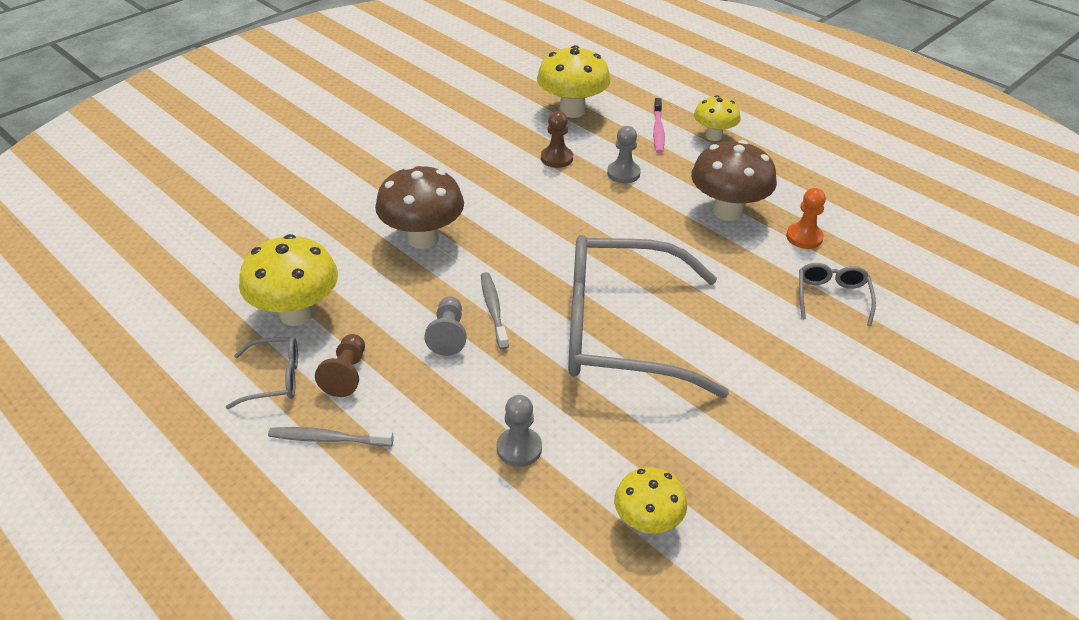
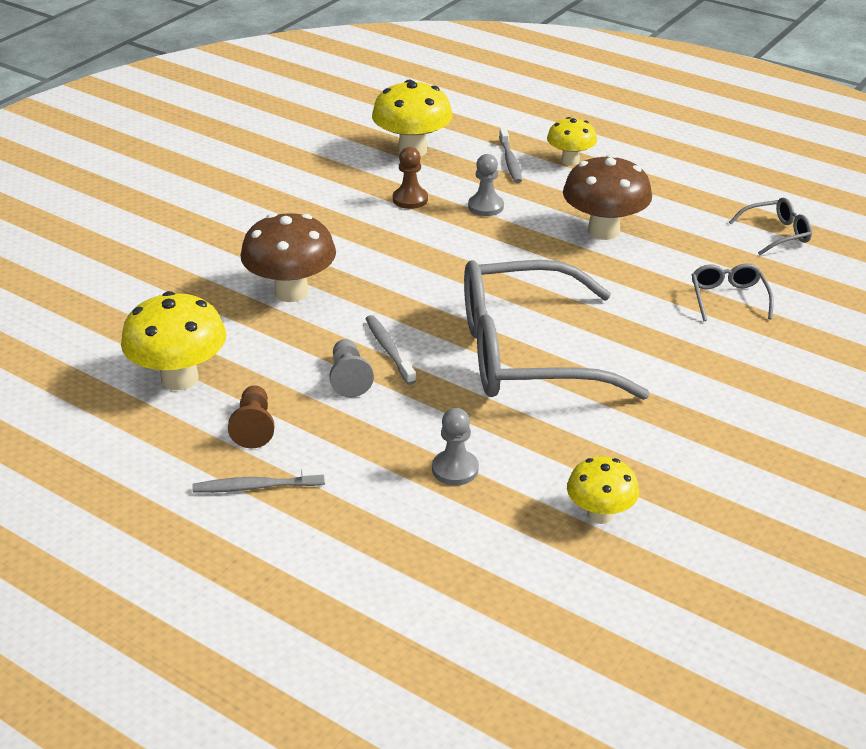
camera: 10 degrees left, 5 degrees down
grey glasses [226,336,298,409] -> grey glasses moved to [729,197,812,255]
pink toothbrush [653,98,665,153] -> grey toothbrush [499,128,522,183]
orange pawn [786,188,826,249] -> none

